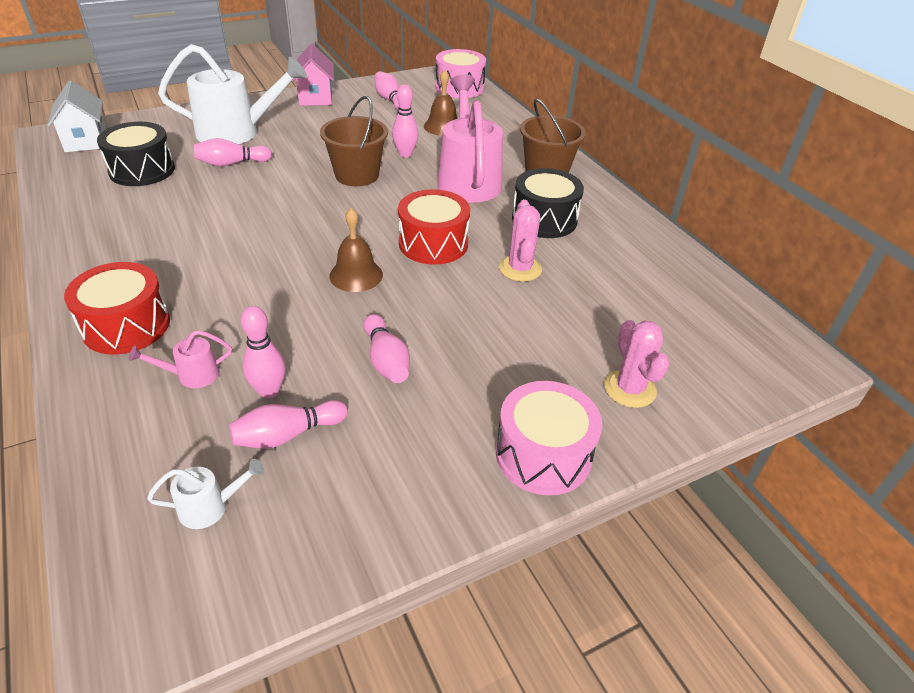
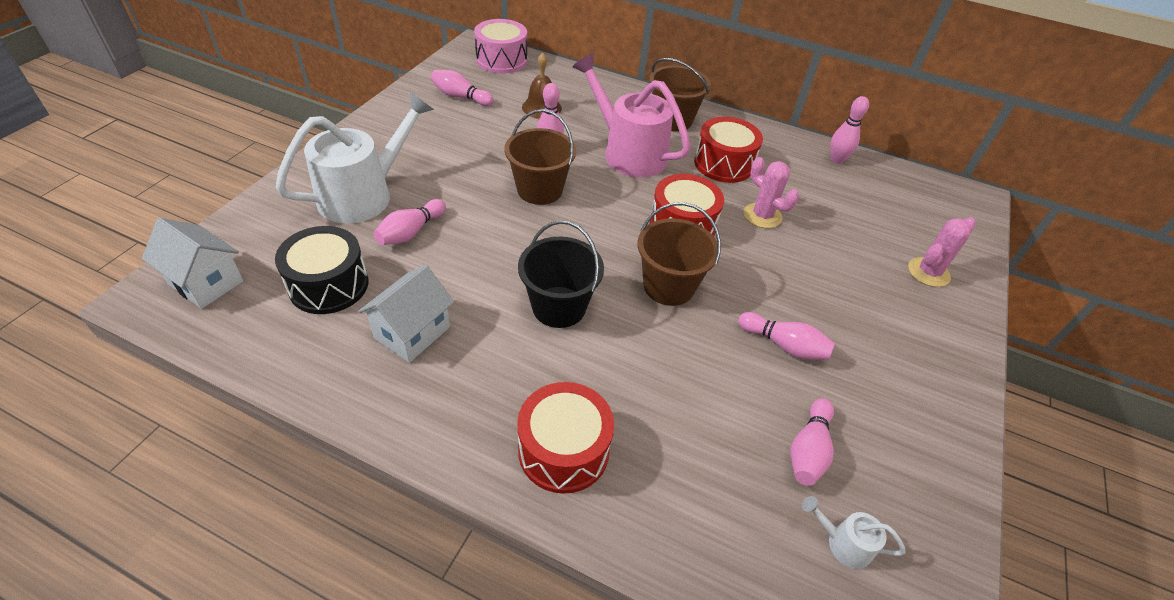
camera: 40 degrees left, 5 degrees up
pink watering can [129,330,232,388] -> none
white watering can [147,459,264,529] -> white watering can turned 105 degrees counterclockwise [802,496,905,569]
pink bowling pin [241,306,286,399] -> pink bowling pin moved to [830,96,869,164]
pink house [292,44,334,106] -> none
brown bell [329,208,383,292] -> brown bucket [638,202,721,306]
pink drum [496,381,602,495] -> none
black drum [512,168,584,238] -> red drum [694,117,763,183]
pink cactus [604,320,669,408] -> pink cactus turned 75 degrees counterclockwise [908,217,976,287]
none -> white house [358,265,454,363]
none -> black bucket [518,220,604,328]

